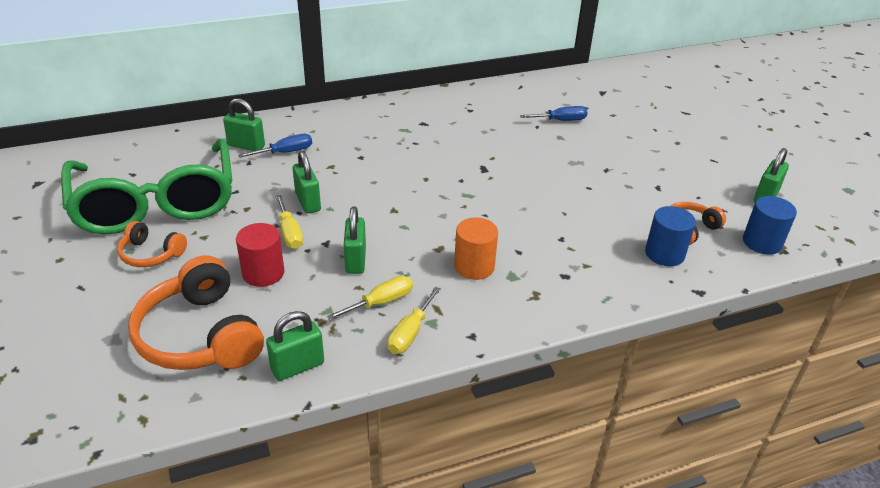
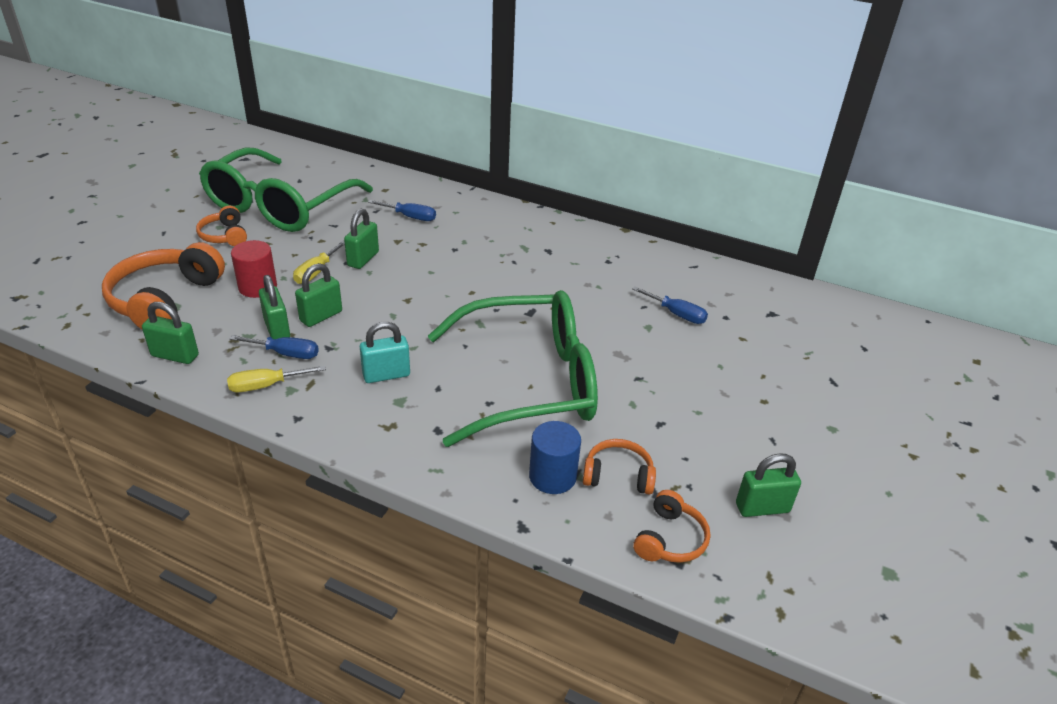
camera: 45 degrees right, 0 degrees up
green padlock [223,98,265,151] -> green padlock moved to [259,275,290,339]
yellow screwdriver [327,276,413,320] -> blue screwdriver [230,335,319,359]
orange cylinder [454,217,498,280] -> turquoise padlock [360,322,410,383]
blue cylinder [743,196,797,255] -> orange headphones [633,490,710,563]
none -> green glasses [428,290,598,447]

